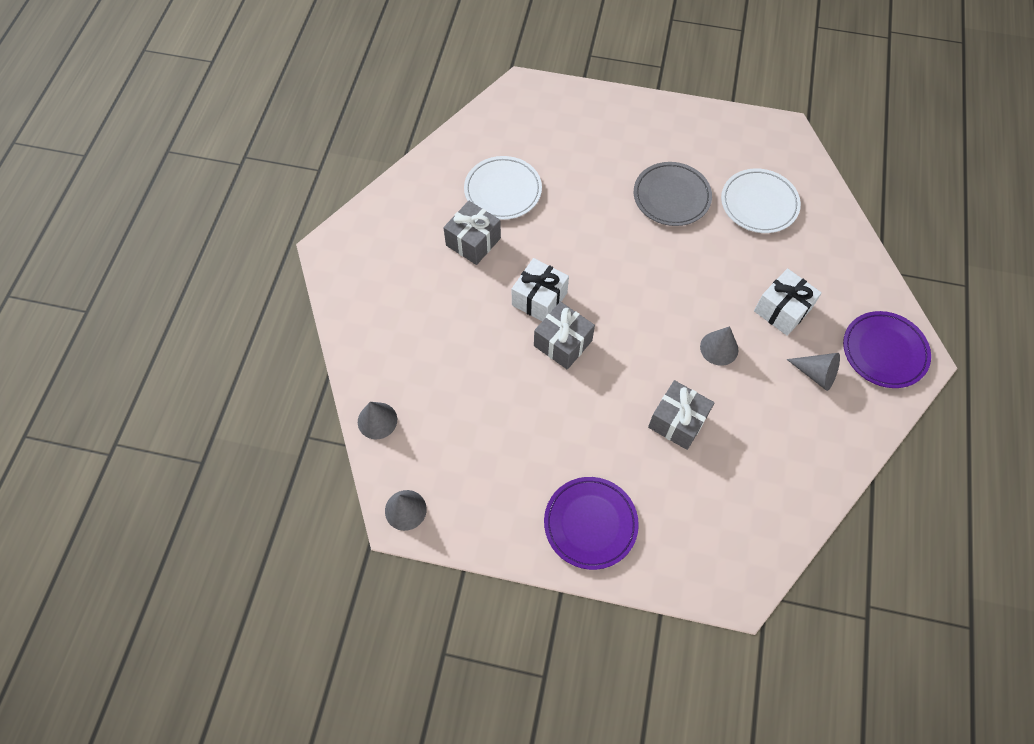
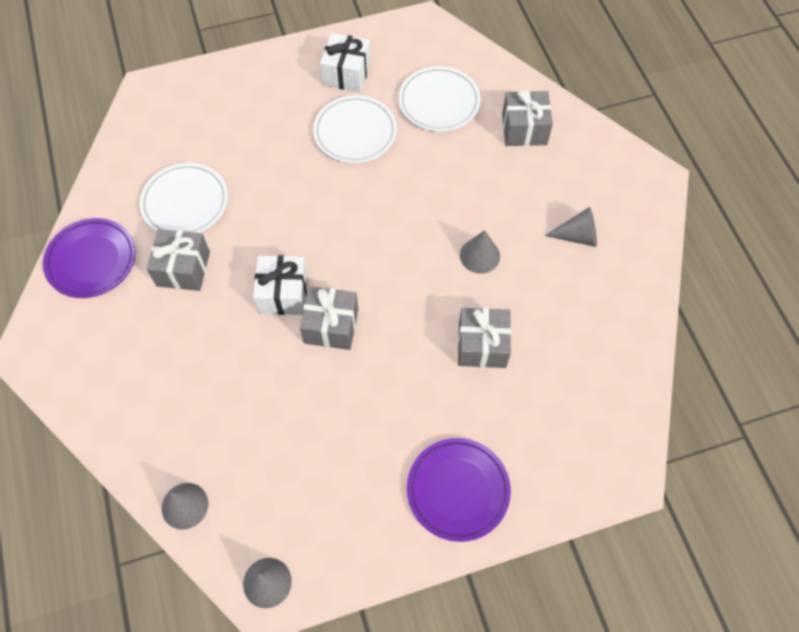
camera: 30 degrees left, 0 degrees up
grey plate [634,162,712,226] -> white plate [313,95,397,163]
white gift [754,268,822,336] -> white gift moved to [320,33,371,92]
purple plate [843,311,931,388] -> purple plate moved to [43,218,136,298]
none -> grey gift [502,90,553,146]

